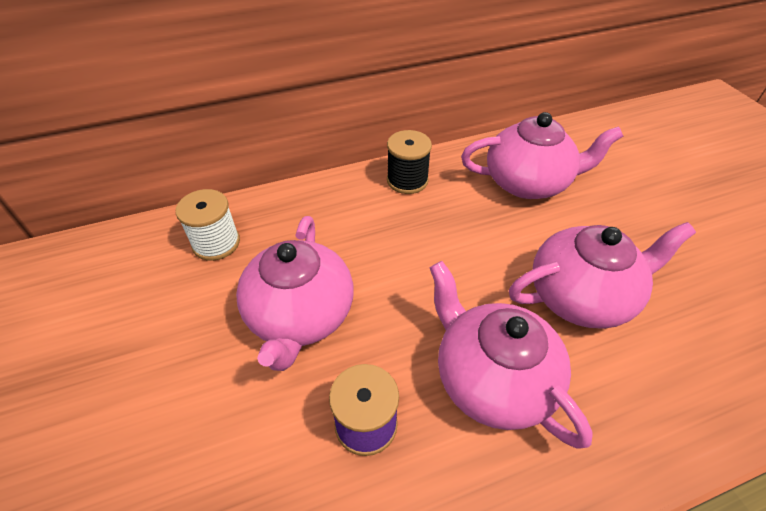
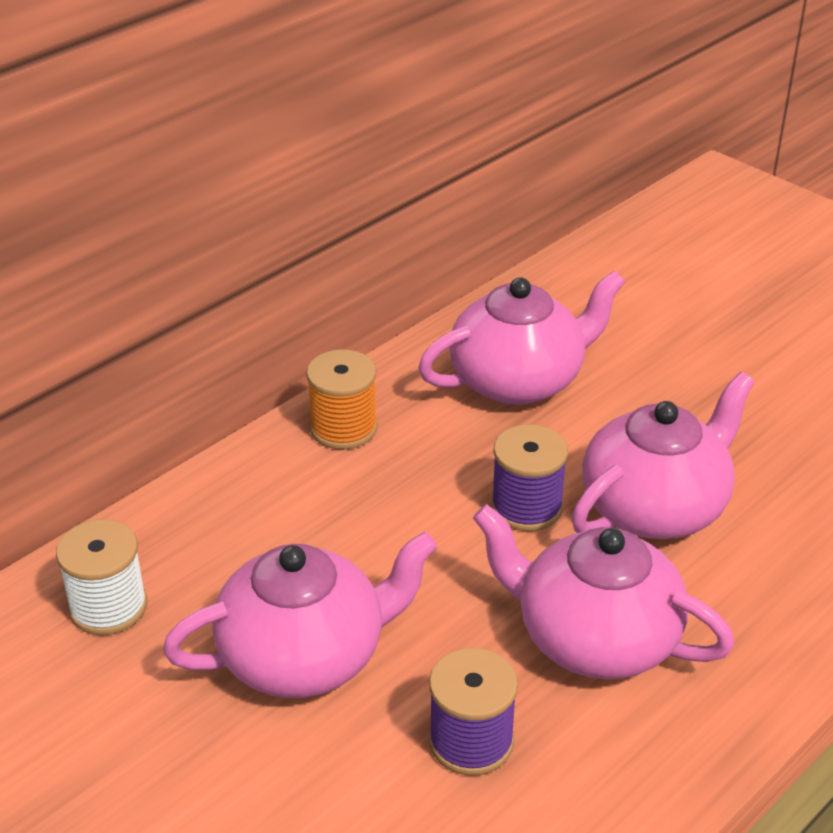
camera: 25 degrees left, 10 degrees down
pink teapot [236,216,353,371] -> pink teapot turned 90 degrees counterclockwise [163,532,437,698]
black spool [387,130,432,194] -> orange spool [306,350,377,450]
none -> purple spool [491,424,568,531]

